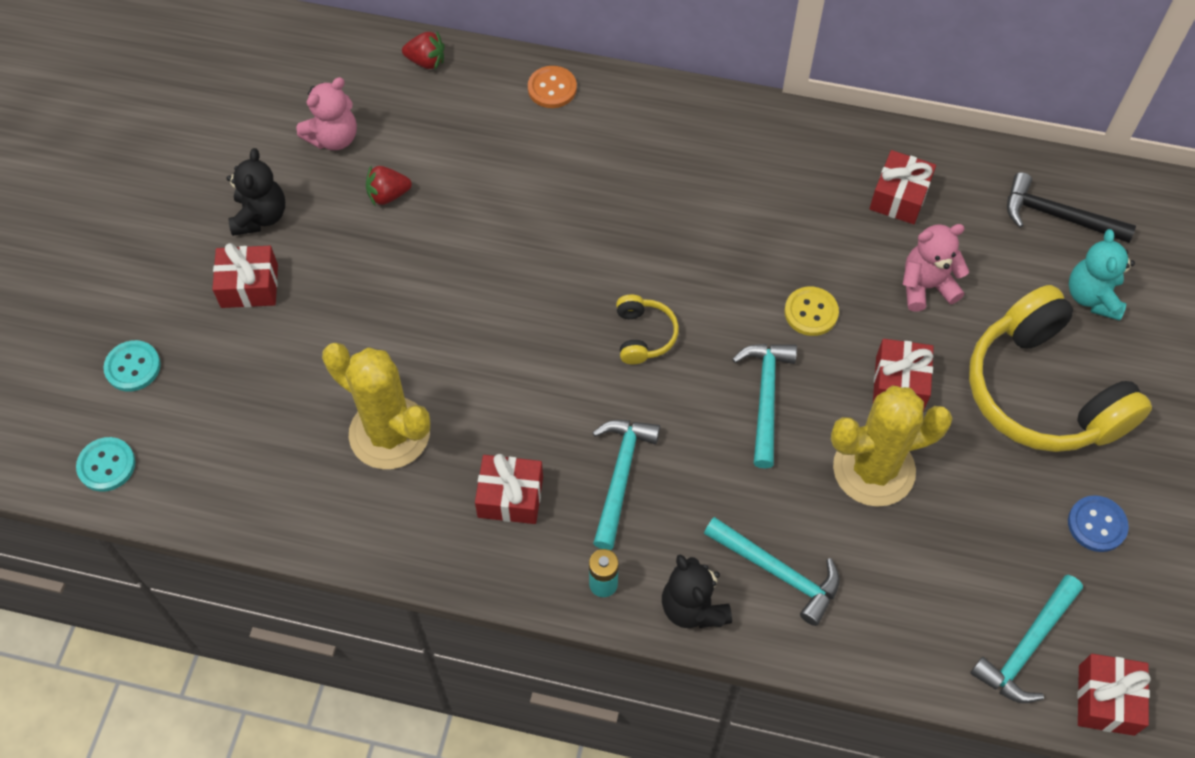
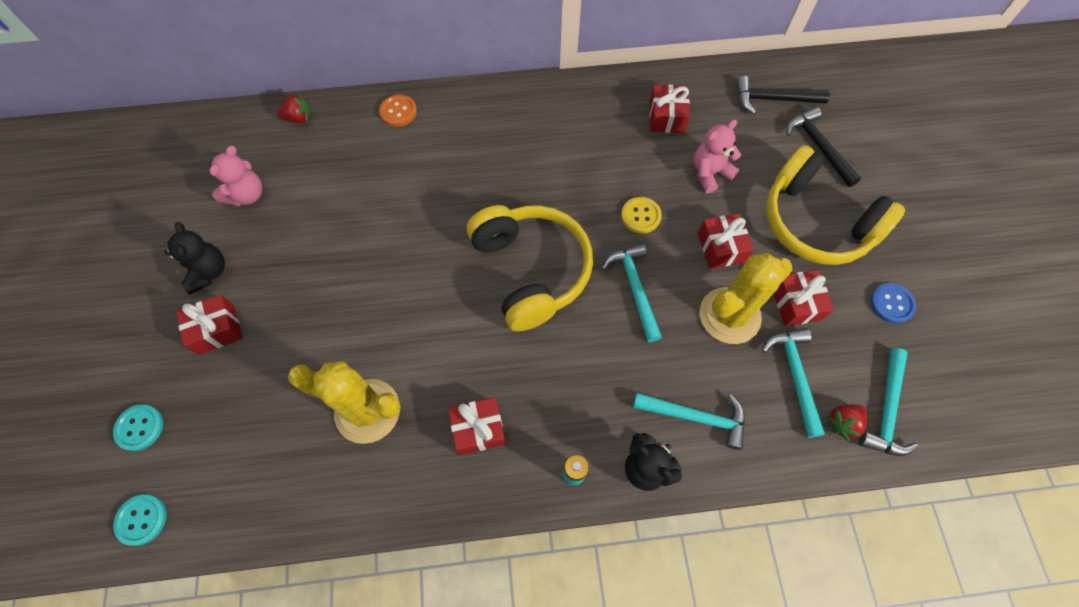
camera: 20 degrees left, 5 degrees up
red strawberry [366,166,412,207] -> red strawberry moved to [826,404,867,442]
turquoise hammer [592,420,660,550] -> turquoise hammer moved to [762,328,825,438]
yellow headphones [616,294,679,364] -> yellow headphones [467,205,593,331], size x2.32
turquoise teddy bear [1069,229,1135,321] -> black hammer [787,107,861,187]
red gift [1077,654,1151,736] -> red gift moved to [774,270,834,326]

